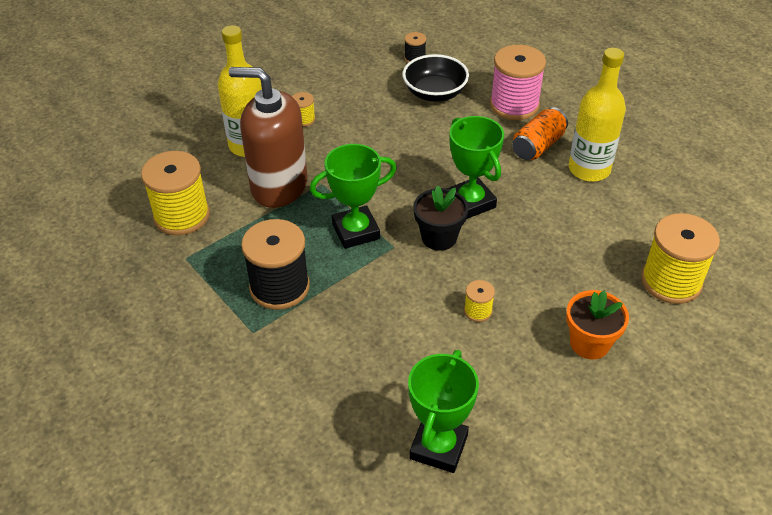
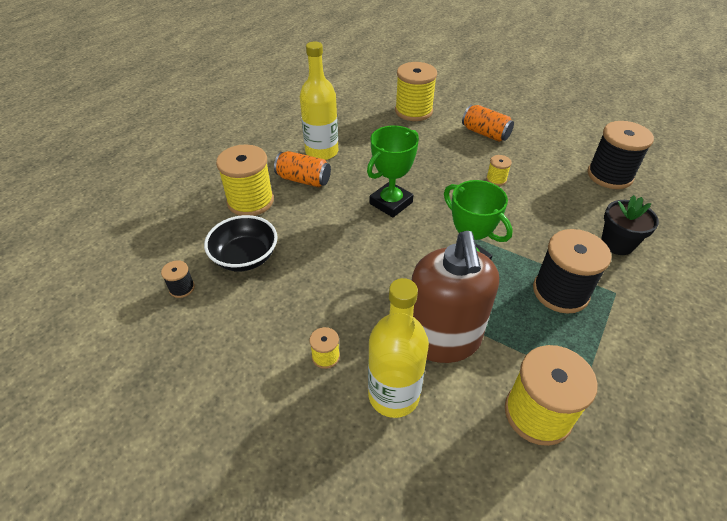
camera: 110 degrees left, 0 degrees up
green trophy [408,350,479,473] -> black spool [587,121,654,189]
black flower pot [413,185,468,251] -> black flower pot moved to [601,195,659,255]
pink spool [490,45,546,120] -> yellow spool [216,144,274,216]
orange flower pot [566,290,629,360] -> orange can [462,105,514,142]

